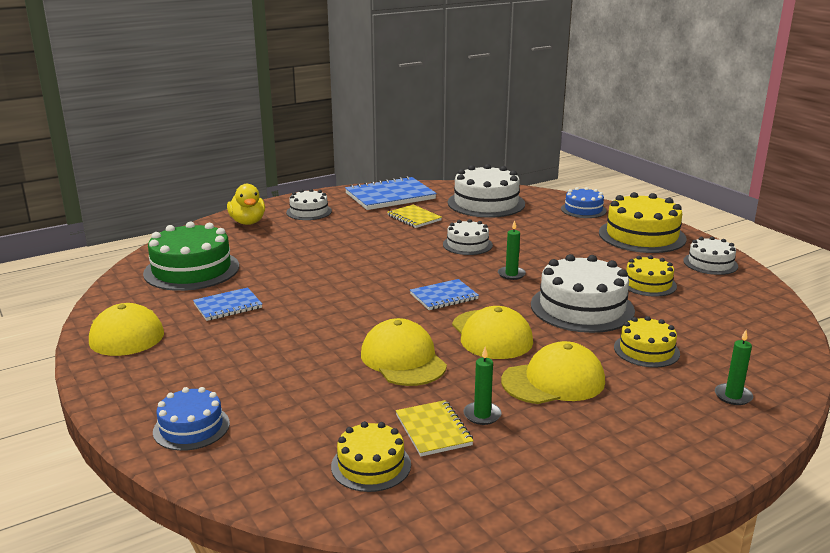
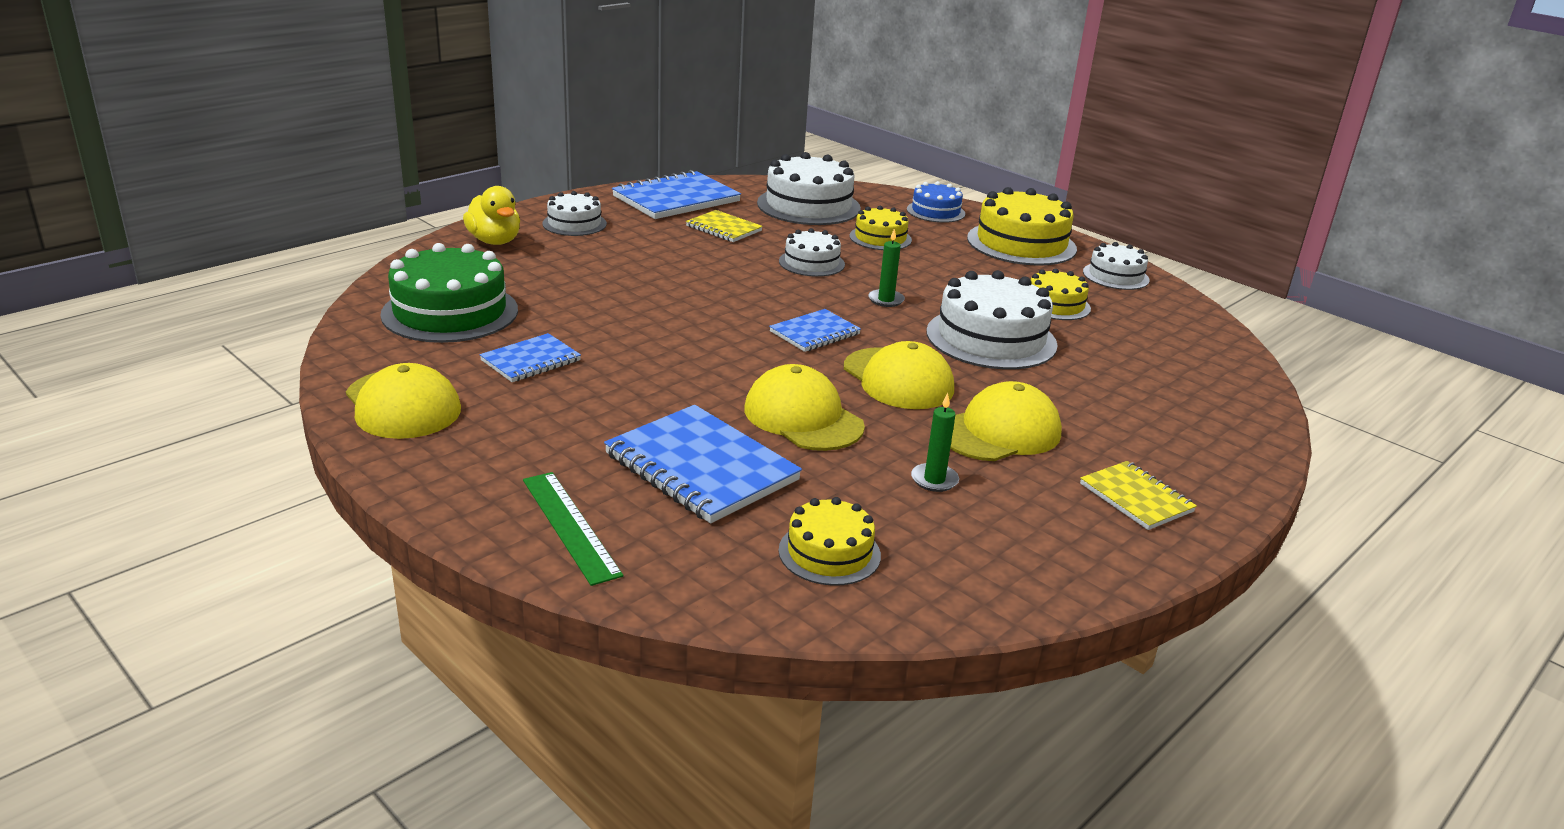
camera: 15 degrees left, 5 degrees up
blue cake [153,387,230,451] -> green ruler [523,472,623,586]
yellow notebook [396,400,474,456] -> yellow notebook moved to [1080,461,1197,530]
yellow cake [614,316,680,368] -> yellow cake moved to [849,206,912,250]
green candle [715,330,753,405] -> none
none -> blue notebook [604,405,802,523]

